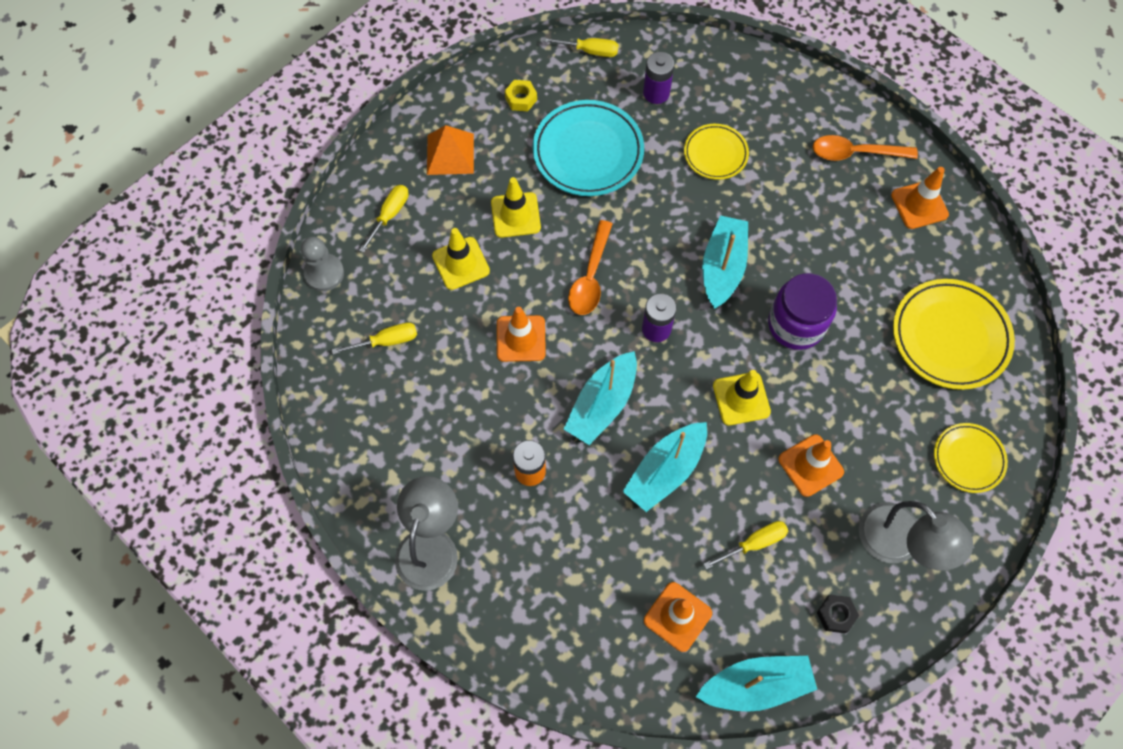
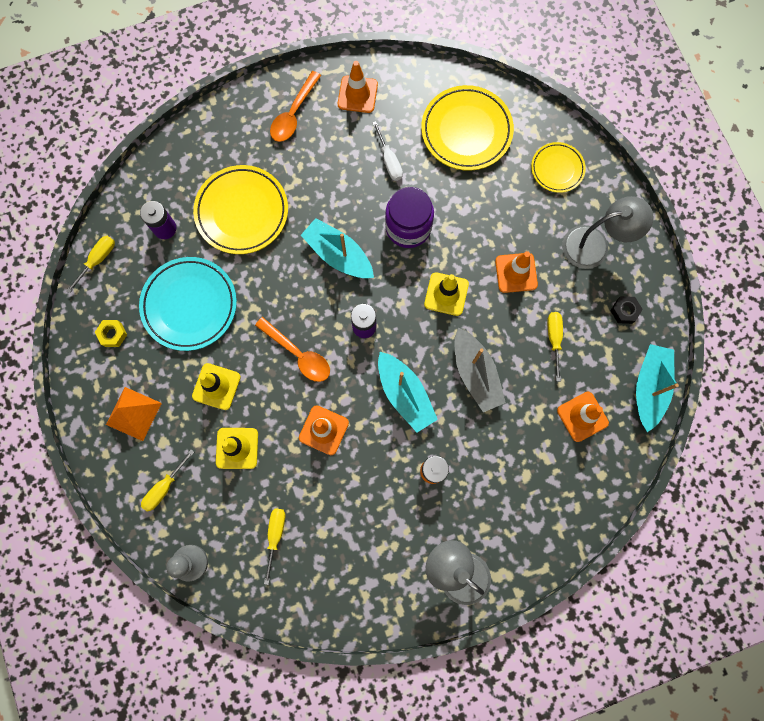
camera: 65 degrees left, 10 degrees up
yellow screwdriver [359,185,409,253] -> yellow screwdriver turned 105 degrees counterclockwise [141,450,194,511]
turquoise boat [622,422,707,512] -> grey boat [455,328,506,412]
yellow plate [684,124,749,180] -> yellow plate [193,165,288,254], size x1.72
none -> white screwdriver [372,121,403,181]

